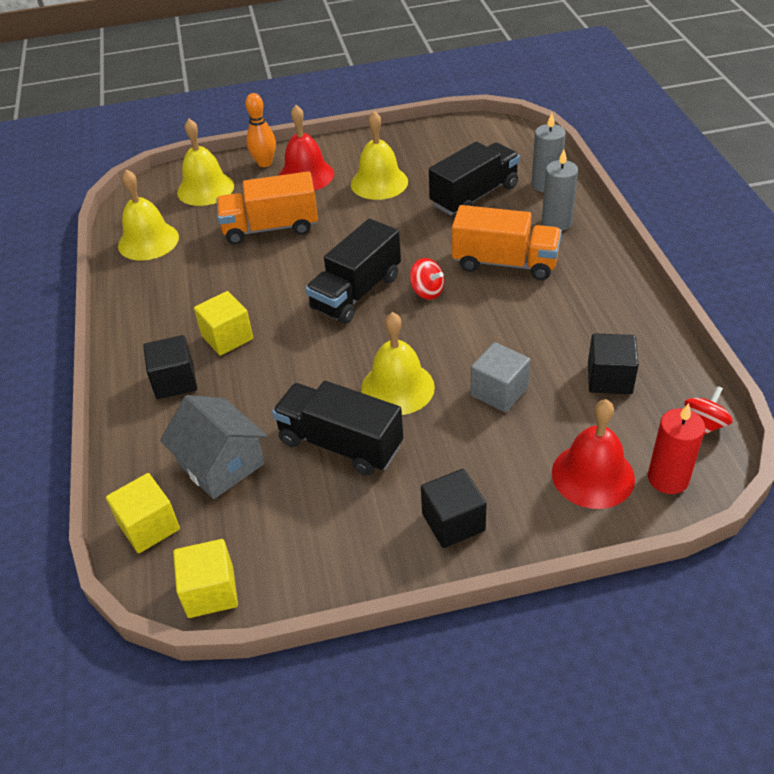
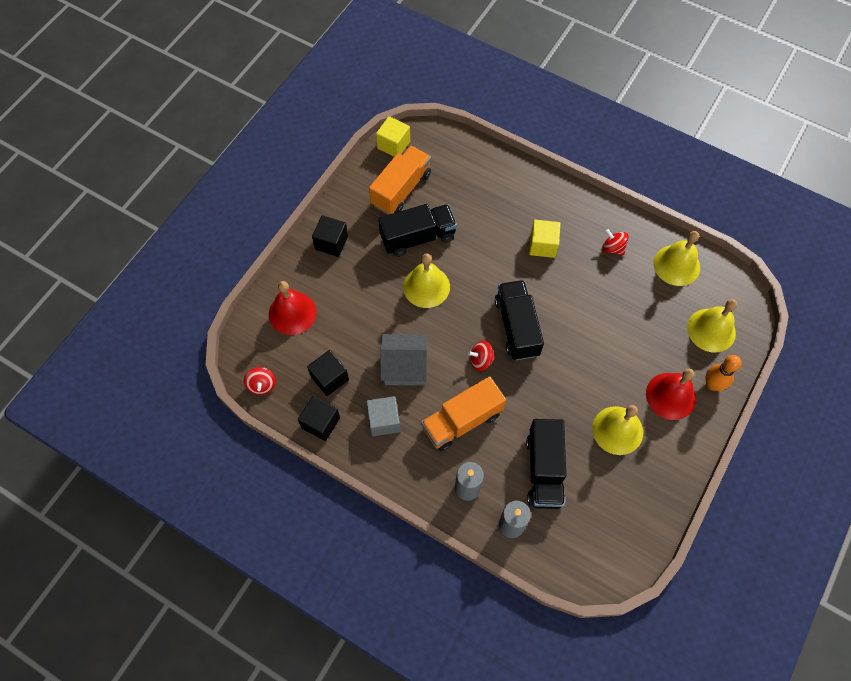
camera: 130 degrees right, 20 degrees up
yellow cube [106,473,180,553] -> none
black cube [143,335,197,399] -> black cube moved to [298,396,340,441]
grey house [160,395,267,499] -> grey house moved to [380,334,427,386]
orange truck [216,171,318,245] -> orange truck moved to [369,146,431,215]
grey cube [471,342,530,413] -> grey cube moved to [366,396,400,436]
red candle [648,403,705,494] -> none
none -> red spinning top [602,229,629,255]

